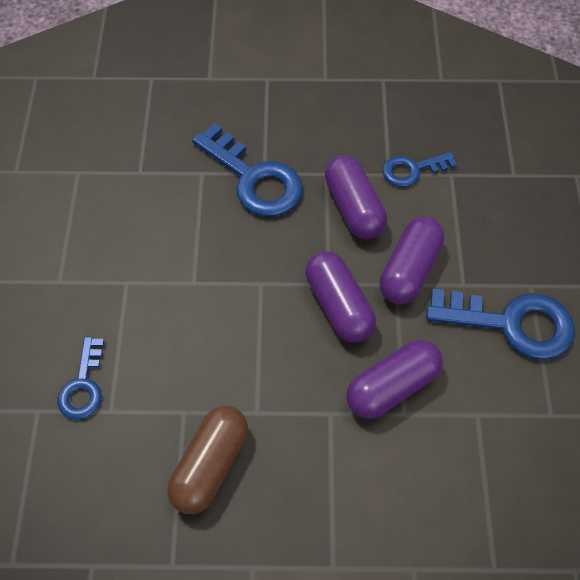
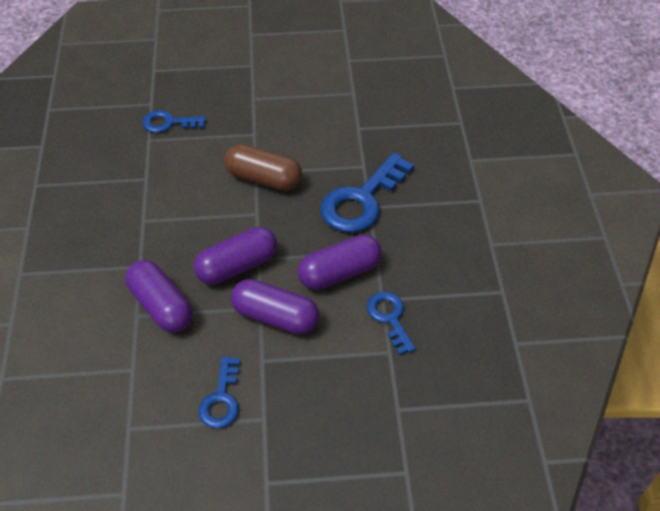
camera: 85 degrees right, 10 degrees down
brown capsule [167,406,248,514] -> brown capsule moved to [224,144,302,191]
blue key [426,289,575,360] -> blue key [198,356,240,429], size x0.58

